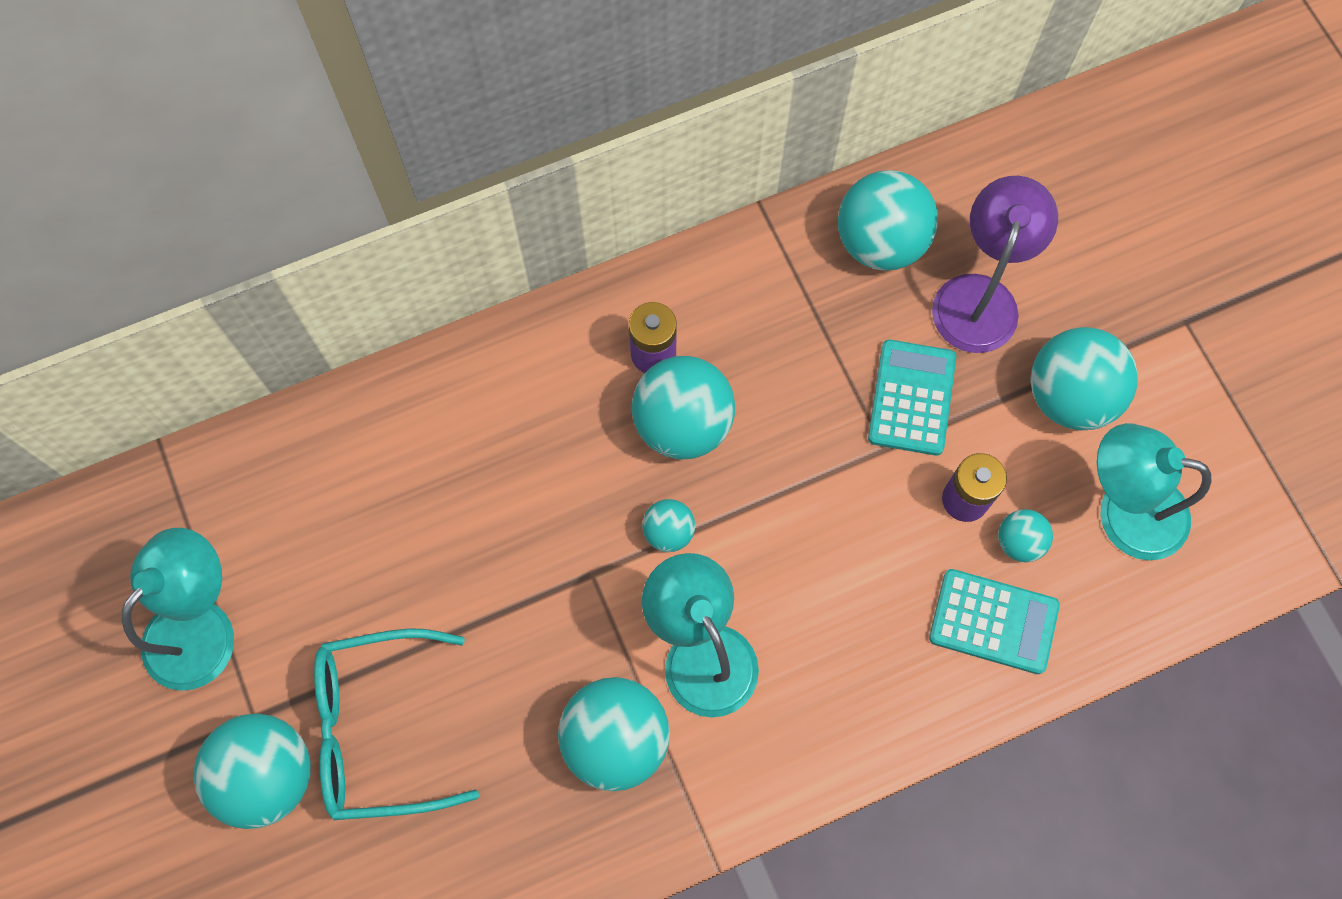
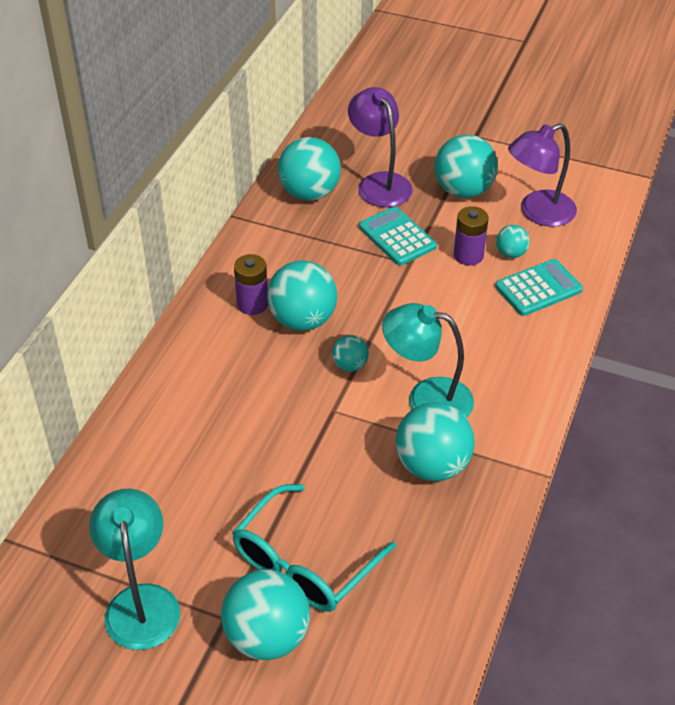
camera: 45 degrees left, 25 degrees down
turquoise lamp [1097,423,1212,561] -> purple lamp [508,123,577,227]

